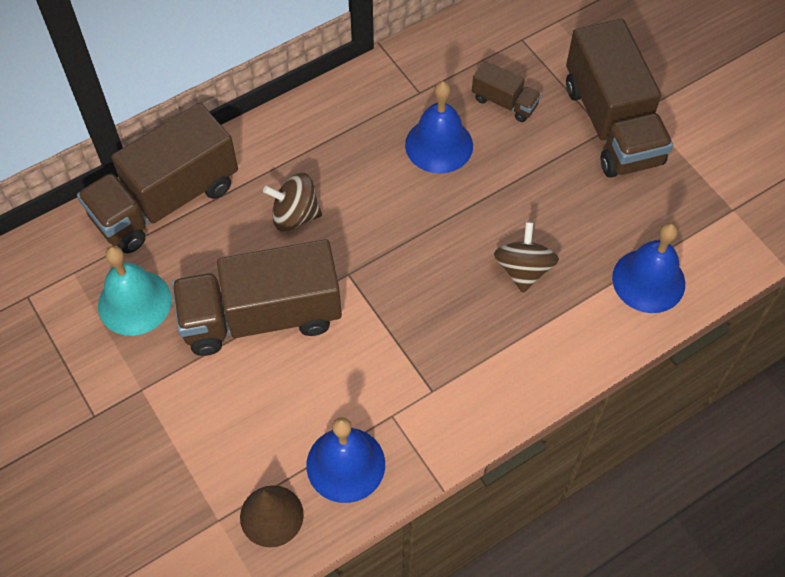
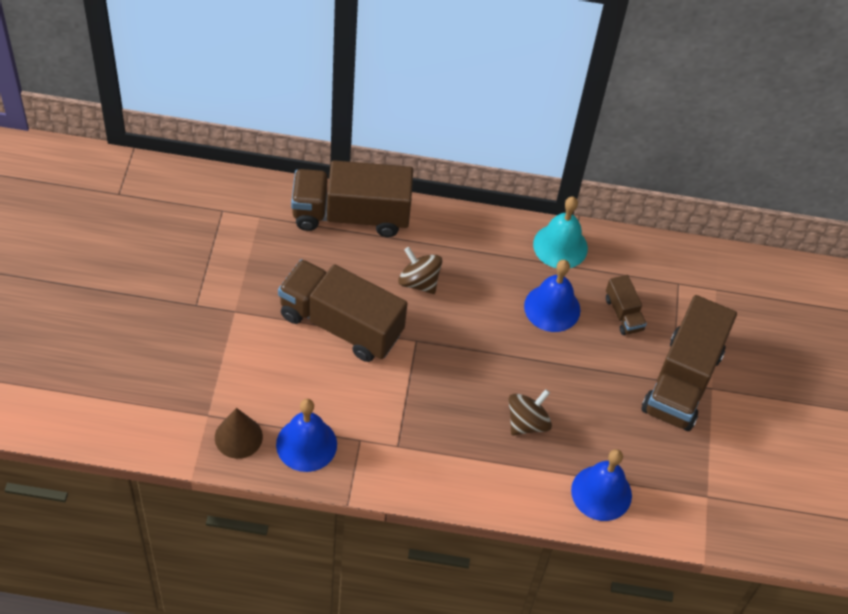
camera: 35 degrees right, 5 degrees down
turquoise bell [98,246,172,336] -> turquoise bell moved to [533,197,588,268]

